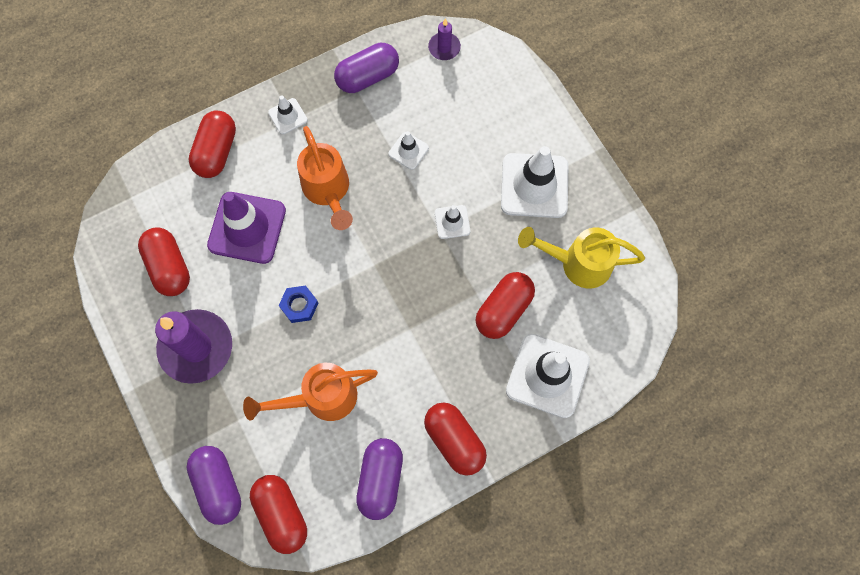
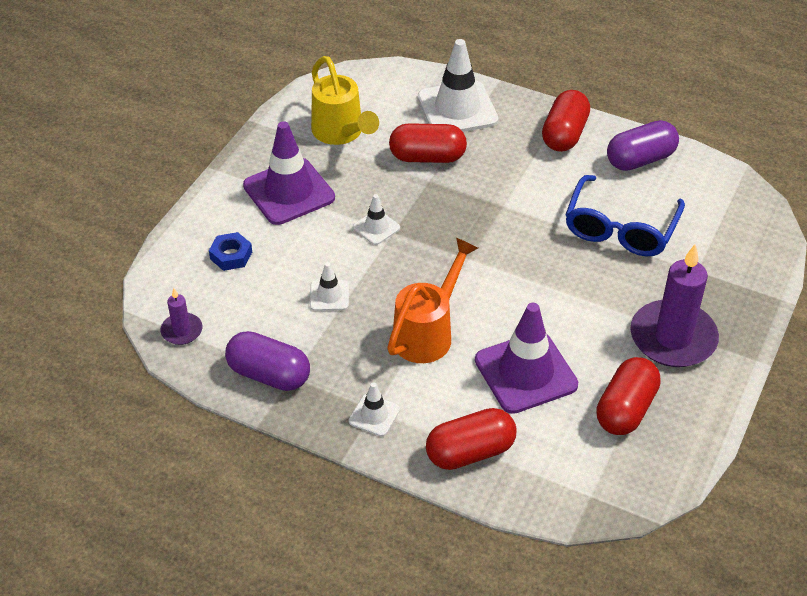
camera: 125 degrees left, 25 degrees down
purple capsule [187,446,241,525] -> none
orange watering can [243,363,378,421] -> blue glasses [565,175,685,256]
red capsule [250,475,307,554] -> none
blue nut [279,285,318,323] -> blue nut moved to [209,232,252,271]
white traffic cone [501,146,569,218] -> purple traffic cone [243,121,335,225]

